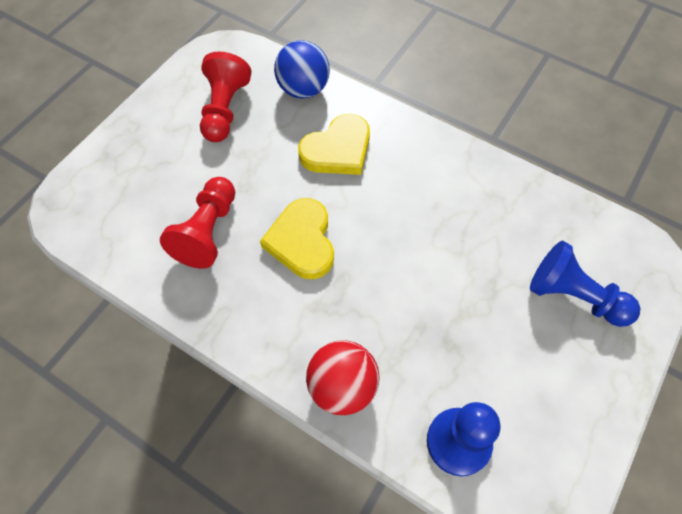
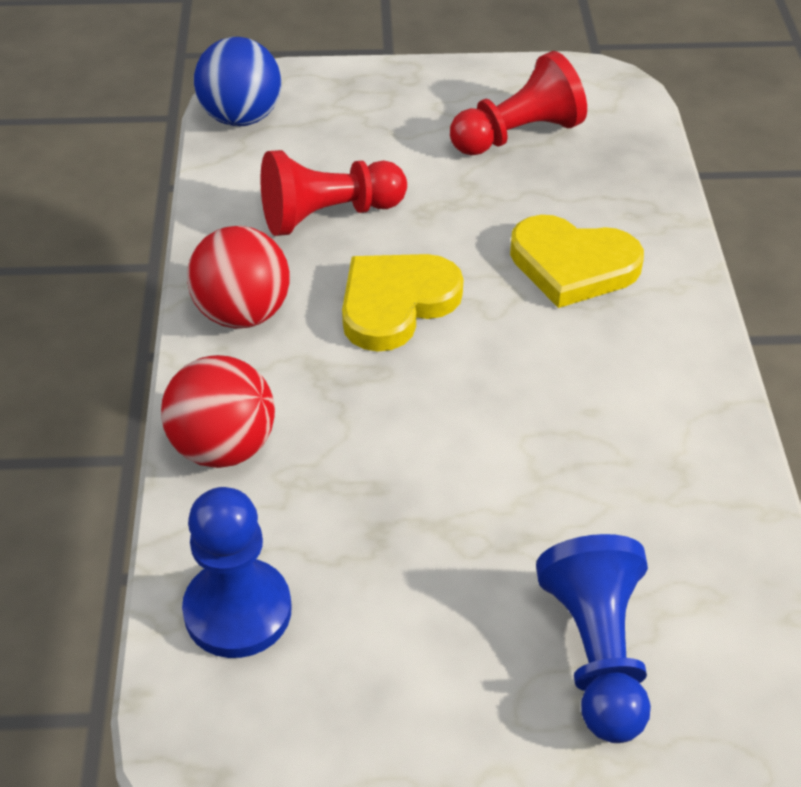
camera: 55 degrees right, 15 degrees down
blue ball [274,40,330,99] -> blue ball moved to [194,37,281,126]
none -> red ball [187,226,290,328]

